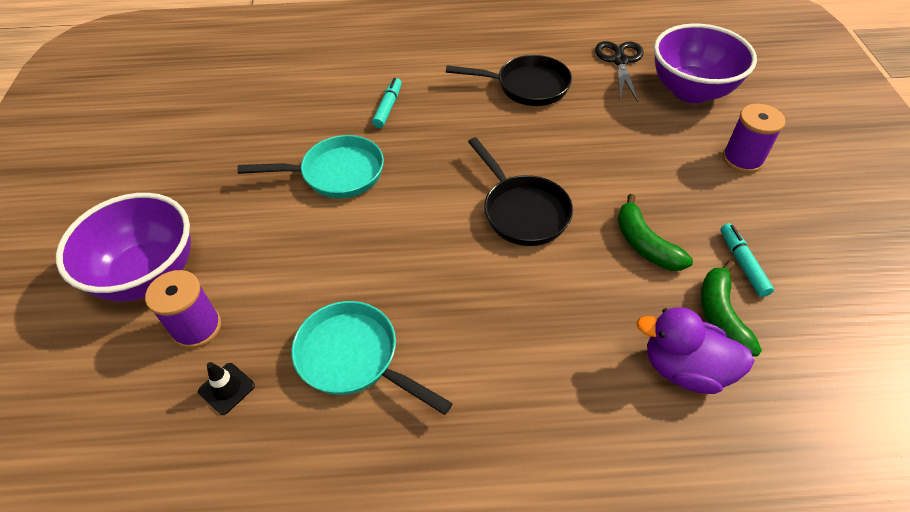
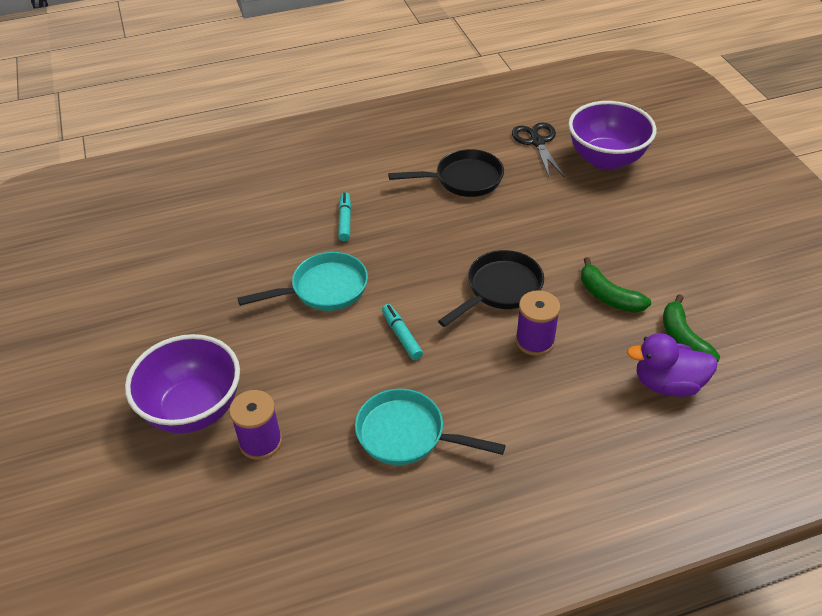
camera: 15 degrees left, 5 degrees down
black traffic cone [198,362,255,415] -> none
black pan [468,137,573,246] -> black pan turned 90 degrees counterclockwise [438,250,544,327]
turquoise marker [720,223,774,297] -> turquoise marker moved to [382,304,423,360]
purple spool [722,104,785,173] -> purple spool moved to [516,290,560,356]

